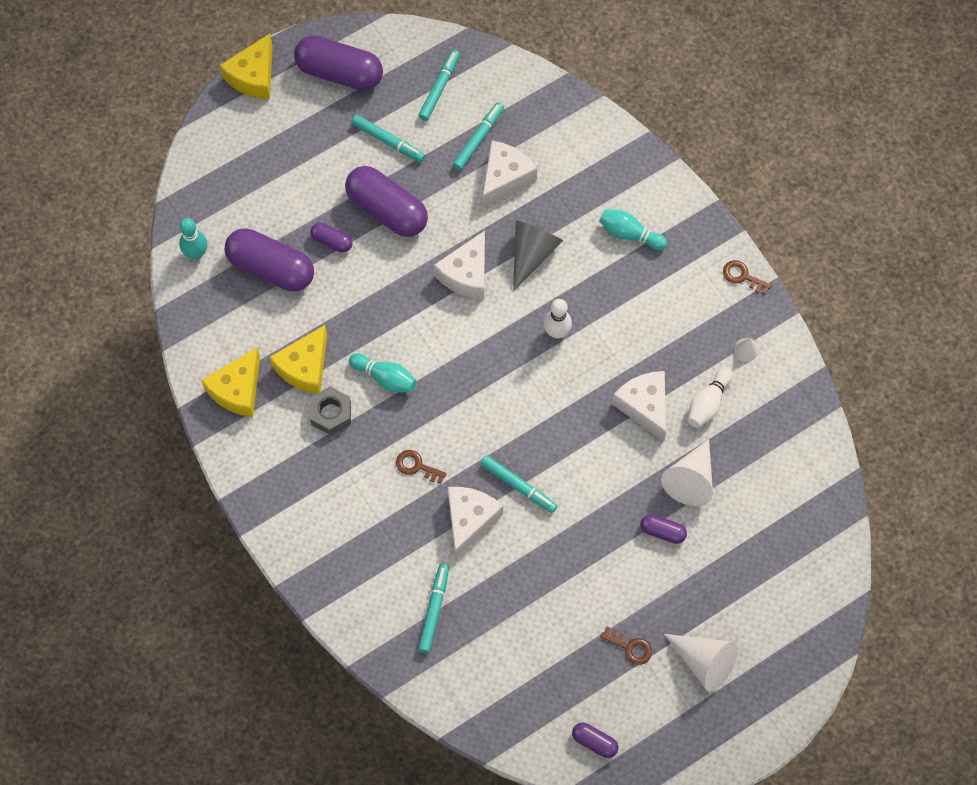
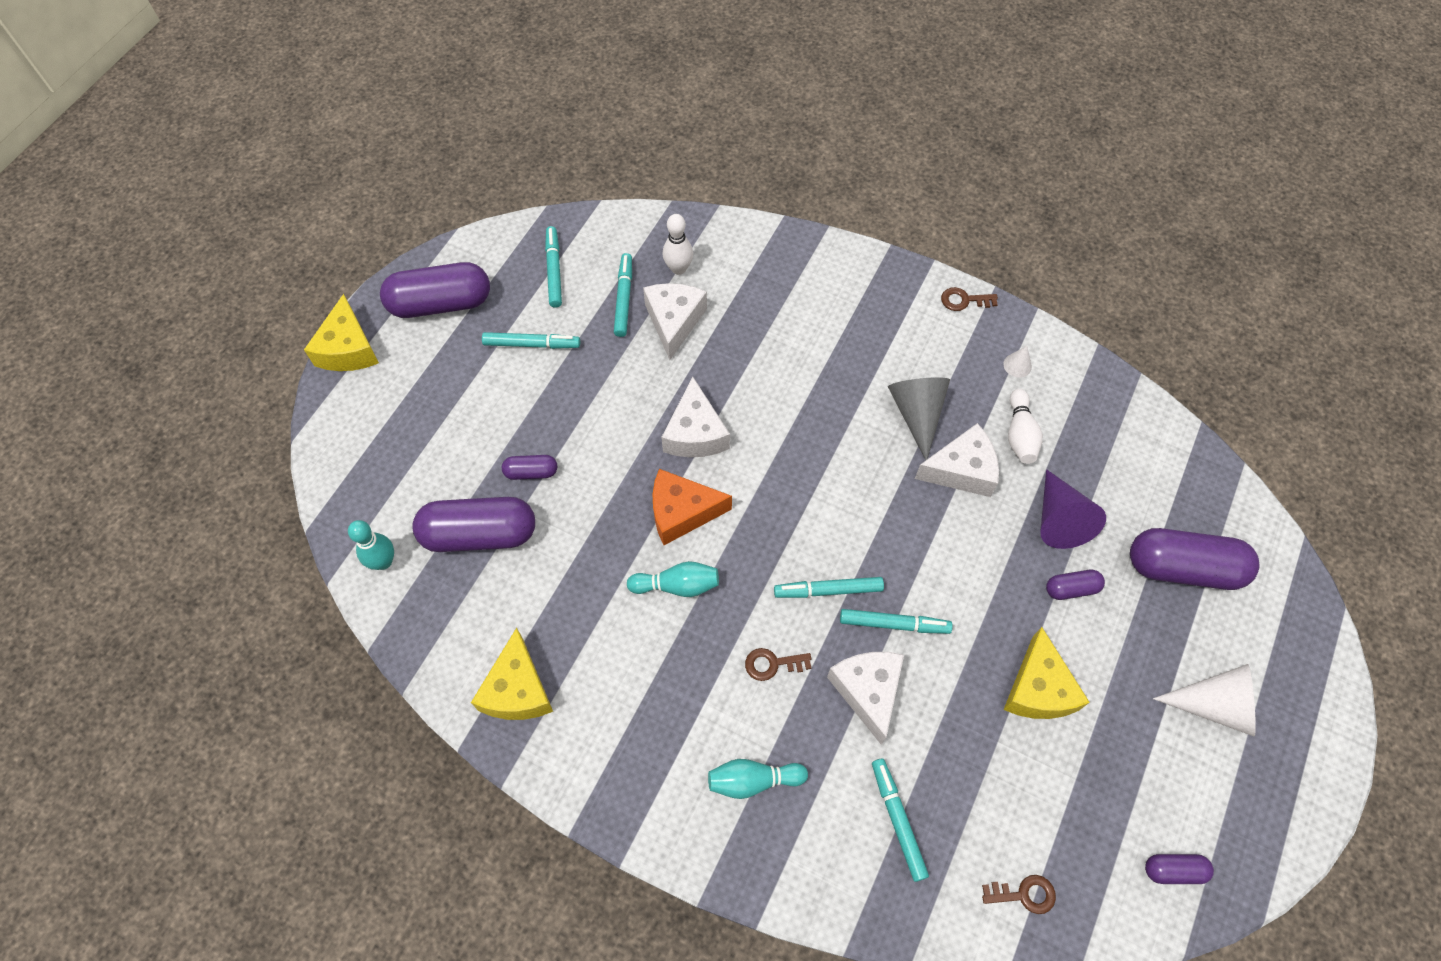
camera: 30 degrees left, 5 degrees down
yellow cheese [270,325,327,394] -> yellow cheese moved to [1004,627,1090,719]
grey nut [310,387,351,435] -> none
purple capsule [345,166,428,237] -> purple capsule moved to [1130,528,1259,590]
grey cone [513,220,563,291] -> grey cone moved to [888,377,950,460]
white bowling pin [544,299,572,339] -> white bowling pin moved to [663,214,693,275]
turquoise bowling pin [599,209,667,250] -> turquoise bowling pin moved to [708,759,808,799]
brown key [600,626,652,665] -> brown key moved to [982,875,1056,914]
white cheese [612,371,666,441] -> white cheese turned 135 degrees clockwise [915,423,999,497]
white cone [661,439,713,506] -> purple cone [1040,469,1106,549]
none -> orange cheese [652,469,732,545]
none -> turquoise marker [774,577,884,598]

